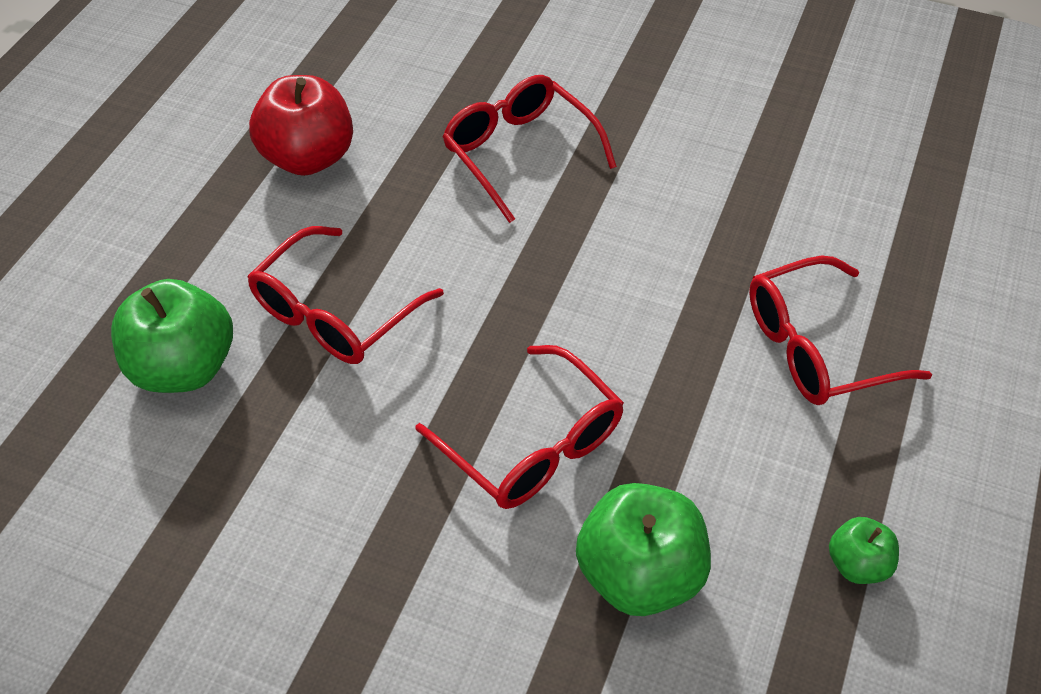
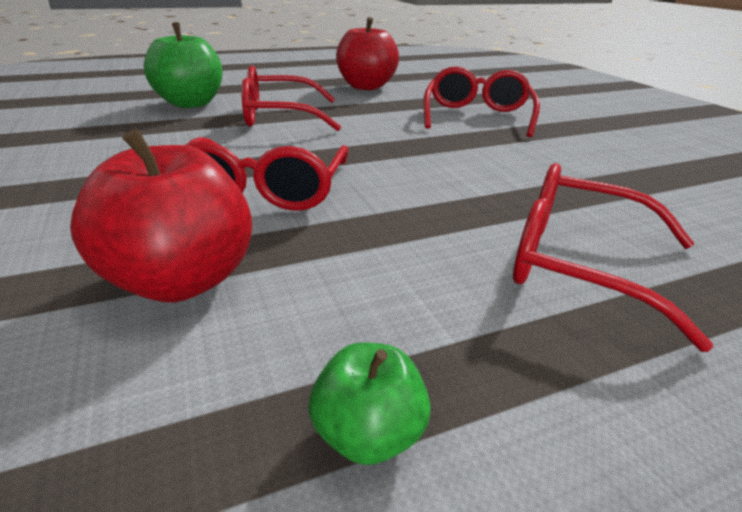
camera: 45 degrees right, 20 degrees down
green apple [576,483,711,616] -> red apple [70,129,252,302]

